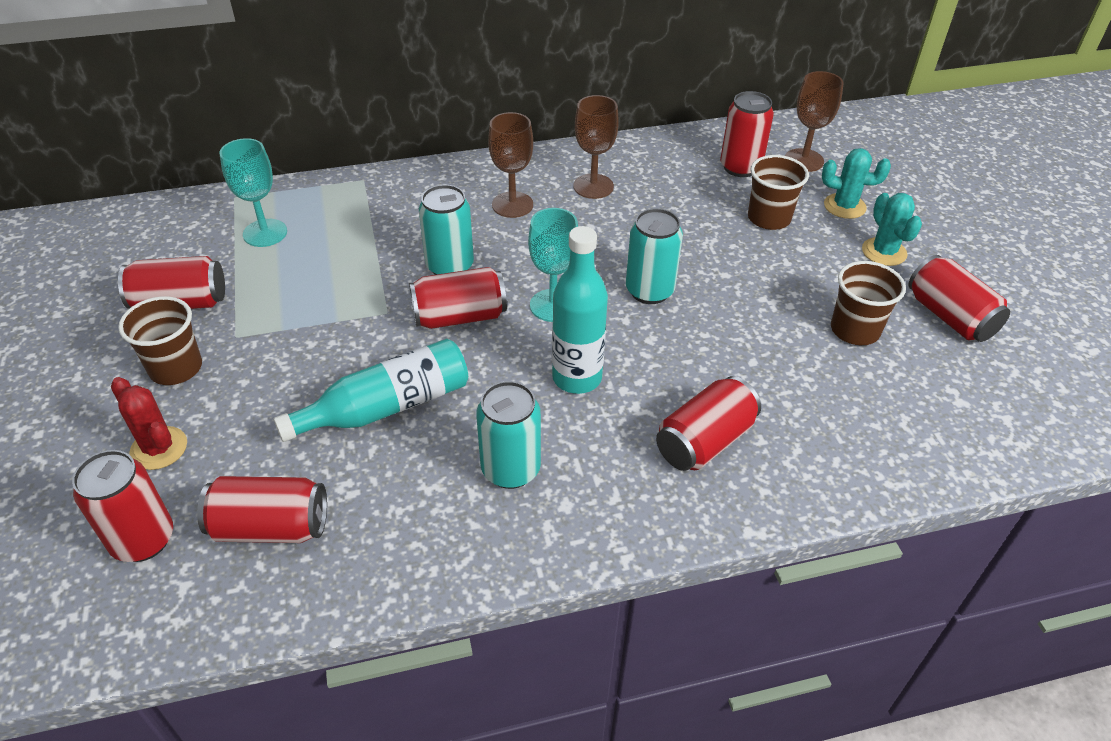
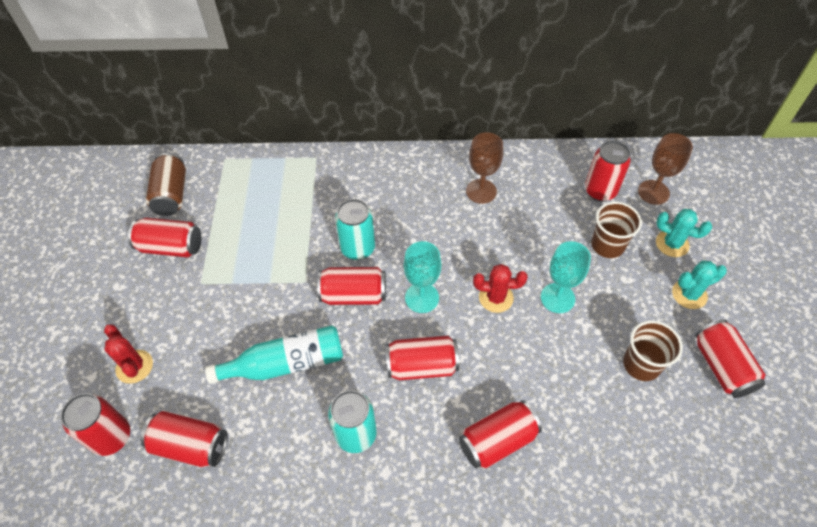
camera: 15 degrees right, 10 degrees up
brown cup [118,296,202,385] -> none
turquoise goblet [220,138,287,247] -> turquoise goblet moved to [541,241,591,313]
brown goblet [488,112,533,218] -> none
turquoise bottle [552,226,608,394] -> red can [386,336,459,380]
turquoise can [626,208,683,304] -> red cactus [473,264,528,313]
turquoise cactus [862,193,922,266] -> turquoise cactus turned 75 degrees clockwise [672,261,727,309]
none -> brown can [146,153,186,216]

